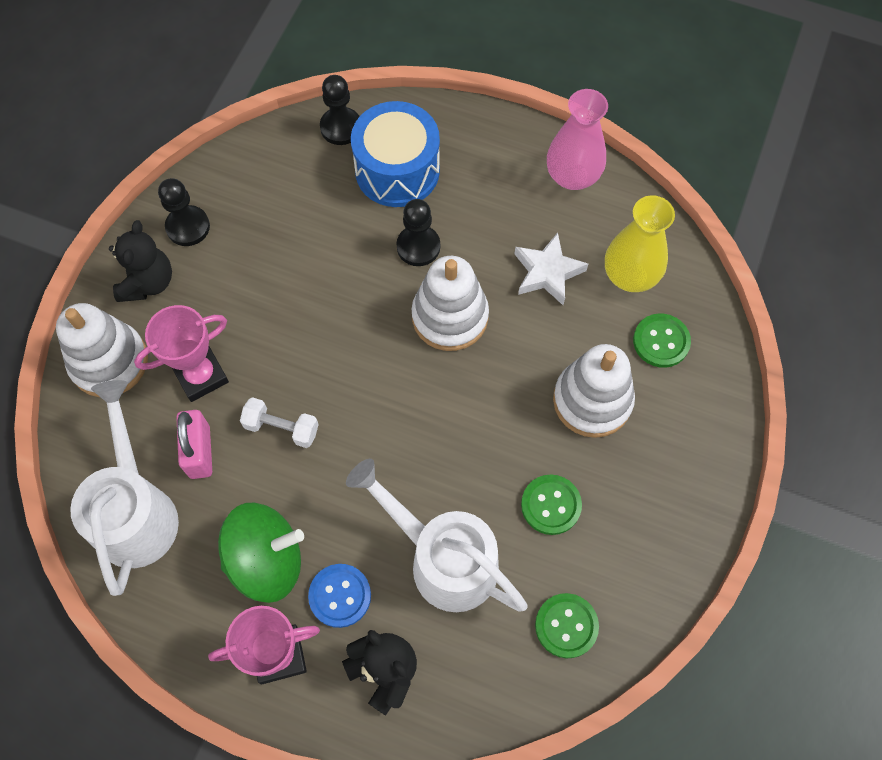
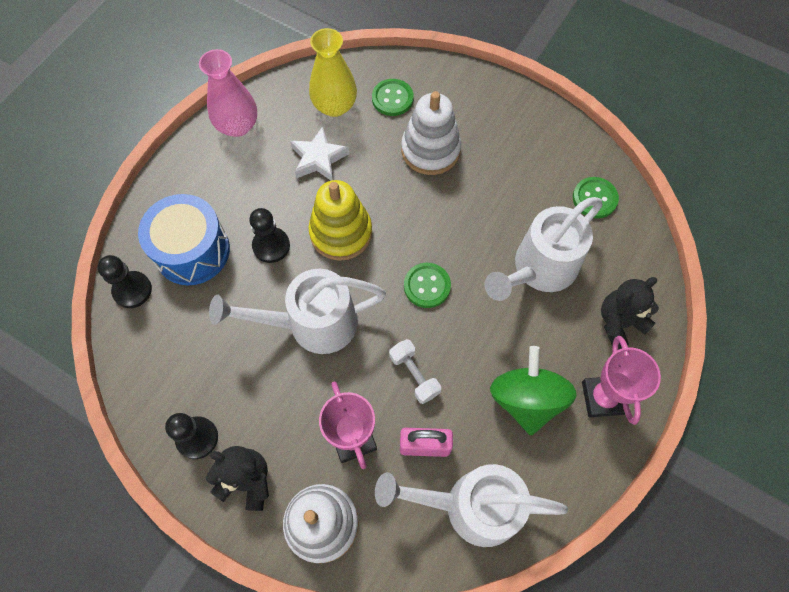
camera: 80 degrees left, 0 degrees up
white dumbbell [240,397,319,448] -> white dumbbell turned 60 degrees counterclockwise [389,339,441,404]
blue button [308,564,371,628] -> none
white stacking toy [412,256,489,351] -> yellow stacking toy [308,180,372,261]
green button [521,474,582,535] -> green button moved to [404,263,451,308]
none -> white watering can [209,269,386,354]

